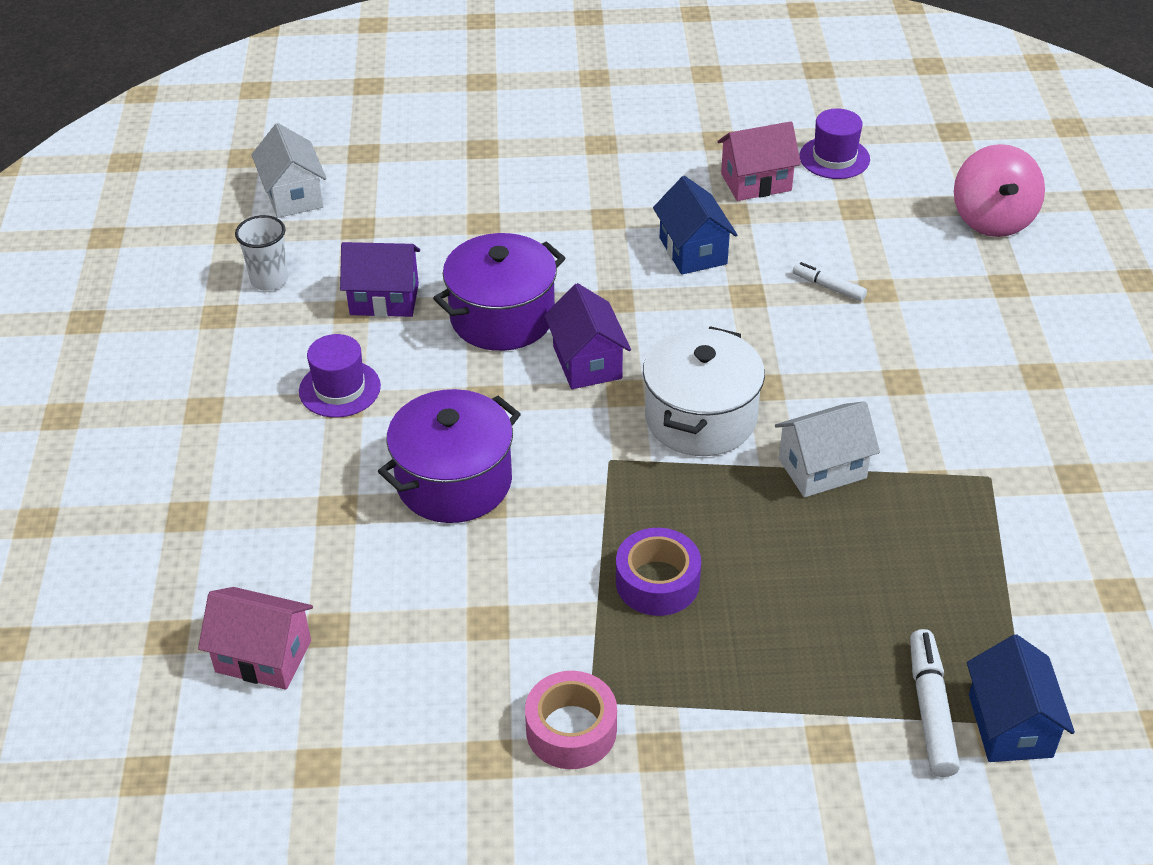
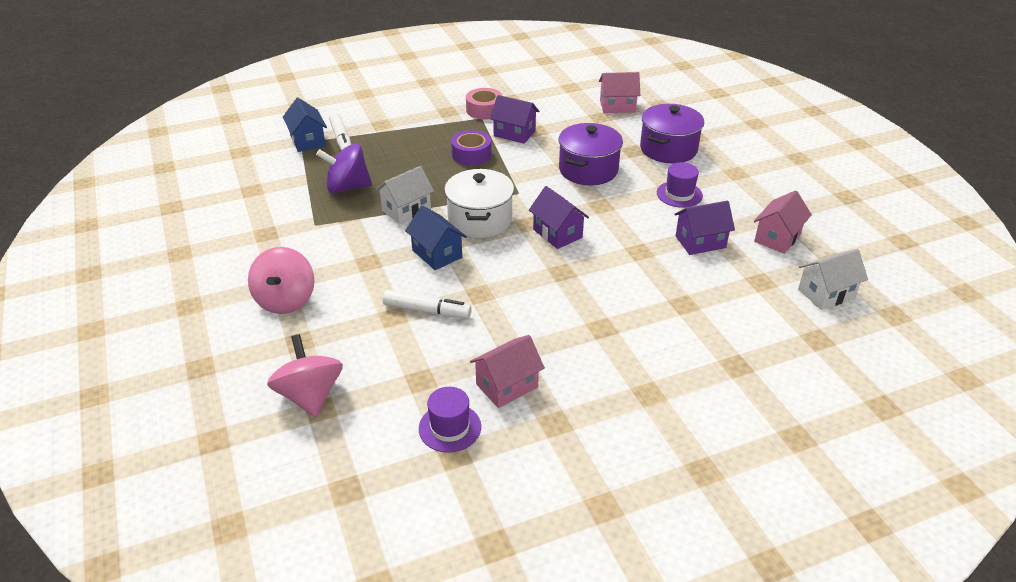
camera: 160 degrees right, 5 degrees down
white cup [235,215,288,290] -> pink house [754,190,812,254]
white house [251,123,327,218] -> white house turned 75 degrees counterclockwise [798,249,868,310]
purple pot [433,233,565,351] -> purple pot moved to [640,104,704,163]
blue house [653,176,738,275] -> blue house moved to [405,206,467,270]
white marker [793,262,867,301] -> white marker [383,290,472,318], size x1.62
none -> pink spinning top [248,247,314,314]
none -> purple spinning top [316,144,372,193]
none -> purple house [490,95,539,144]

